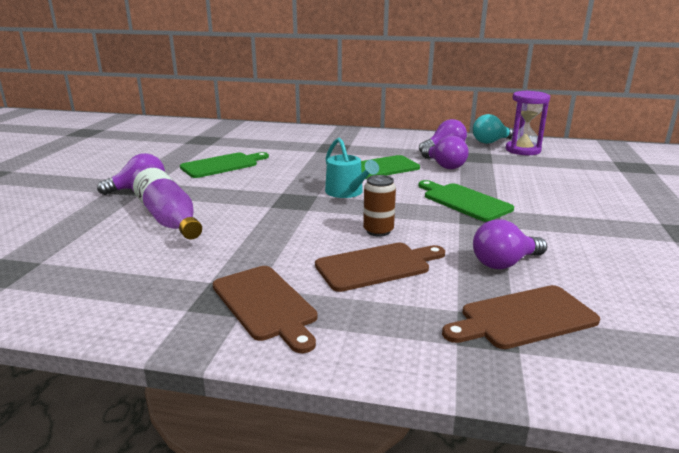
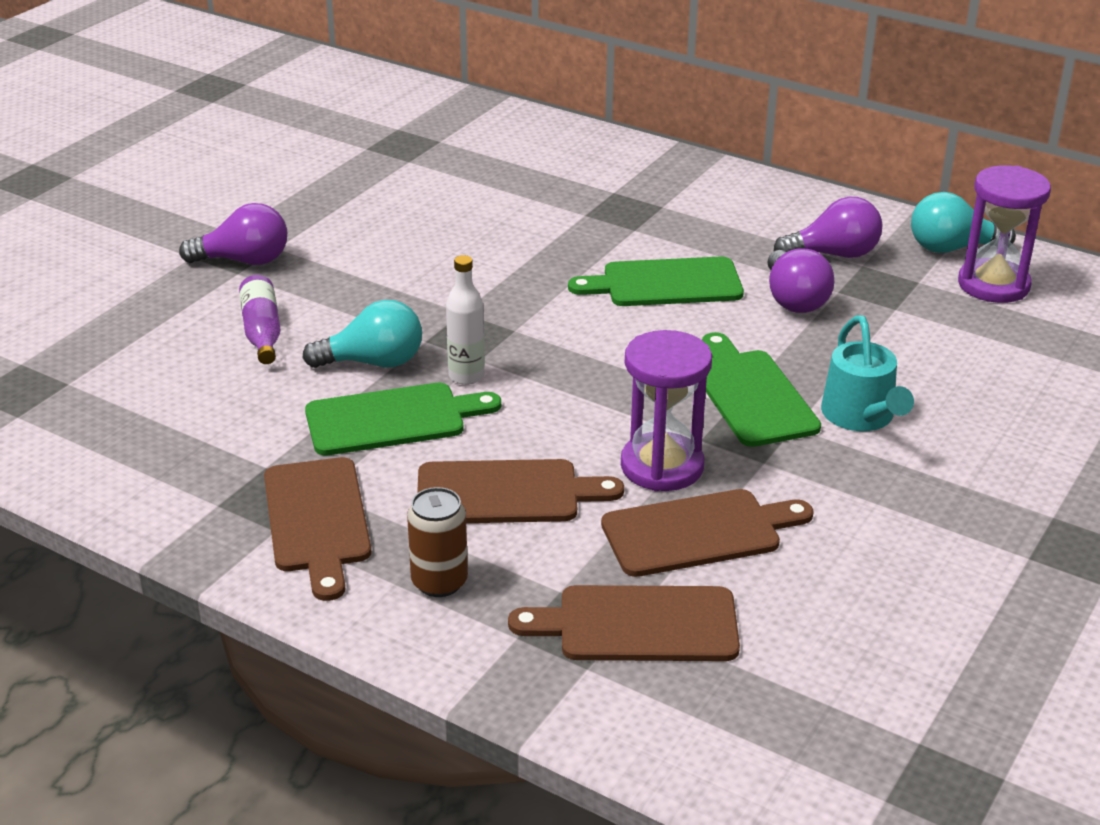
camera: 20 degrees right, 10 degrees up
purple bottle [131,165,202,239] -> purple bottle [239,275,281,364], size x0.58
green cutting board [180,152,269,178] -> green cutting board moved to [305,383,501,455]
turquoise watering can [325,138,379,198] -> turquoise watering can moved to [821,315,914,431]
brown can [363,175,396,237] -> brown can moved to [407,487,468,597]
purple light bulb [473,219,547,269] -> brown cutting board [601,489,814,577]
none -> turquoise light bulb [303,300,422,368]
none -> white bottle [446,255,485,385]
none -> purple hourglass [621,330,712,491]

